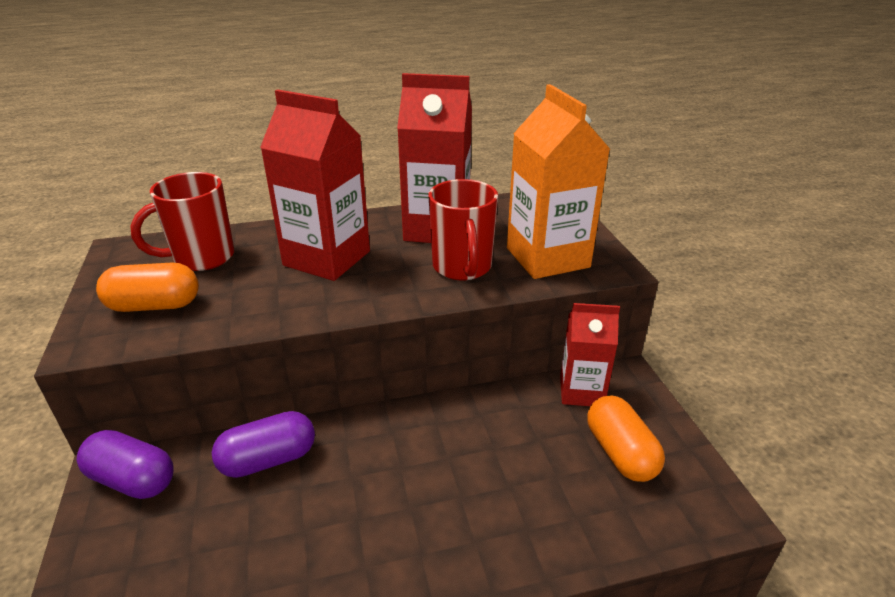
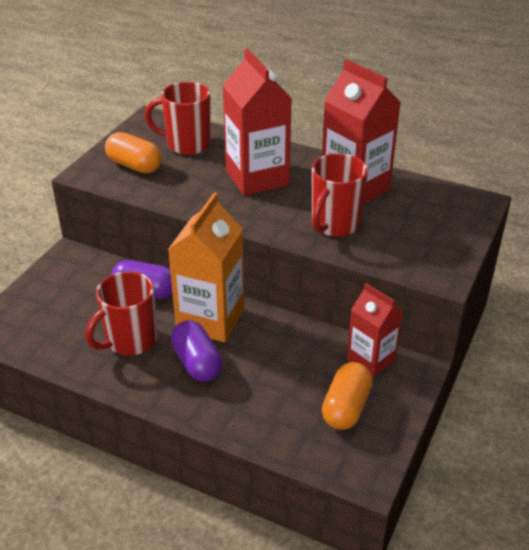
camera: 40 degrees right, 5 degrees up
purple capsule [76,430,173,499] -> purple capsule moved to [171,320,223,382]
orange carton [507,84,610,279] -> orange carton moved to [168,192,244,342]
none -> red mug [85,271,157,356]

